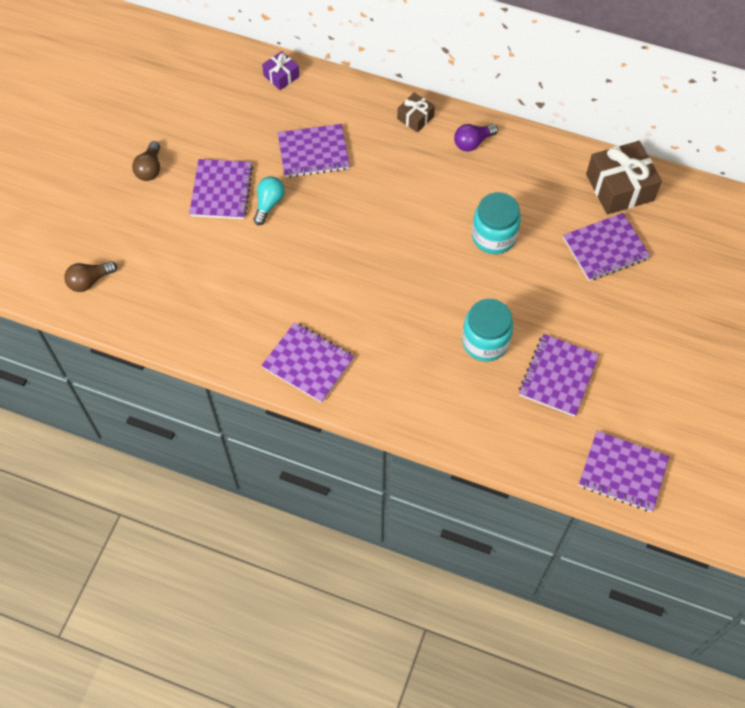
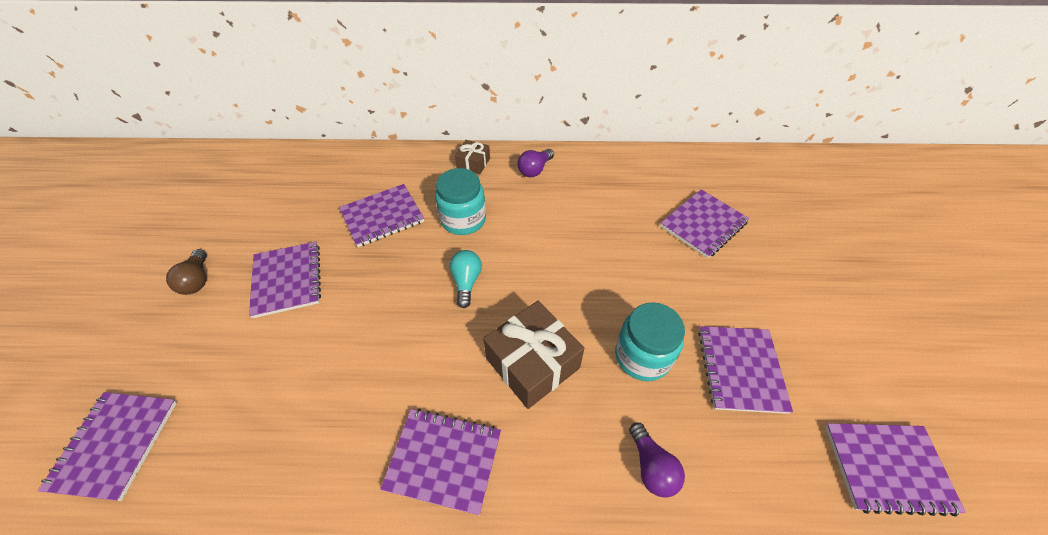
camera: 20 degrees left, 10 degrees down
brown light bulb [64,261,117,292] -> purple notebook [38,392,177,501]
turquoise light bulb [254,176,285,225] -> turquoise light bulb moved to [450,250,482,308]
purple gift [262,51,300,90] -> none
turquoise jar [472,192,521,254] -> turquoise jar moved to [435,168,486,235]
brown gift [586,141,662,215] -> brown gift moved to [483,301,584,409]
none -> purple light bulb [629,423,685,498]

